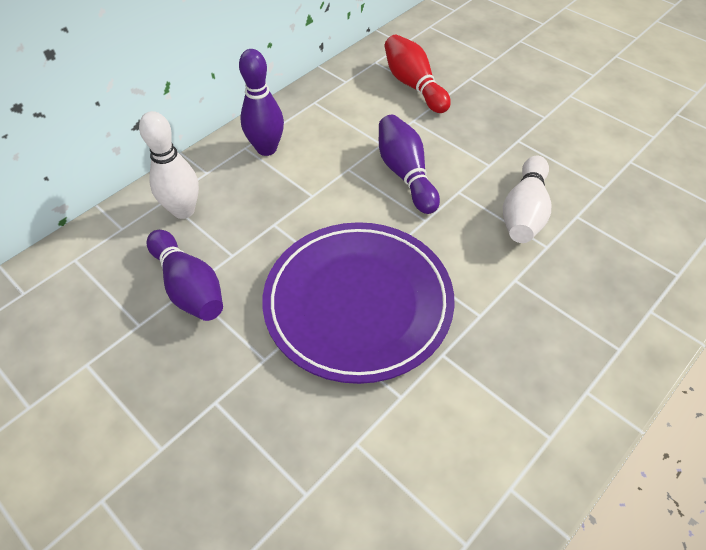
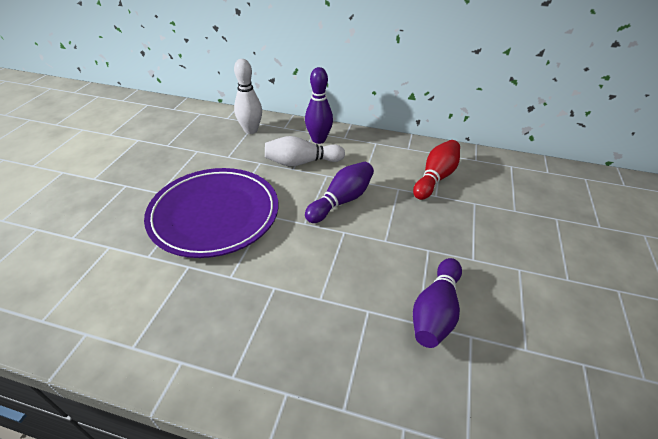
camera: 60 degrees right, 10 degrees down
purple bowling pin [147,230,223,321] -> purple bowling pin moved to [413,258,462,348]
white bowling pin [503,156,551,243] -> white bowling pin moved to [265,136,345,166]

